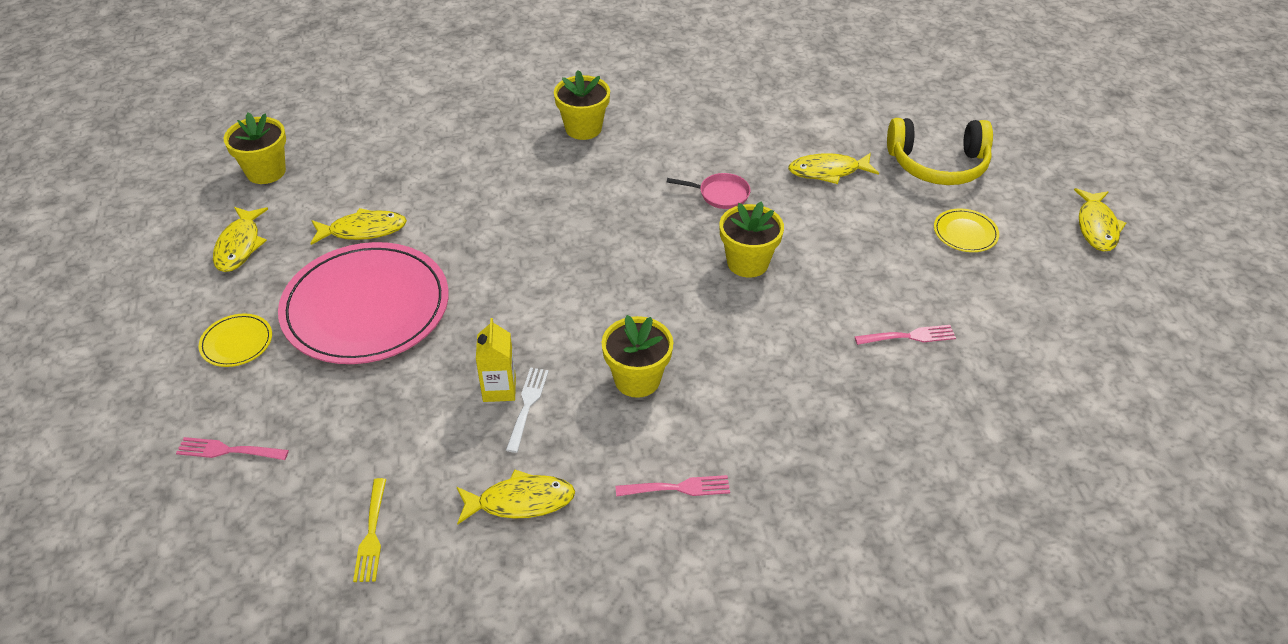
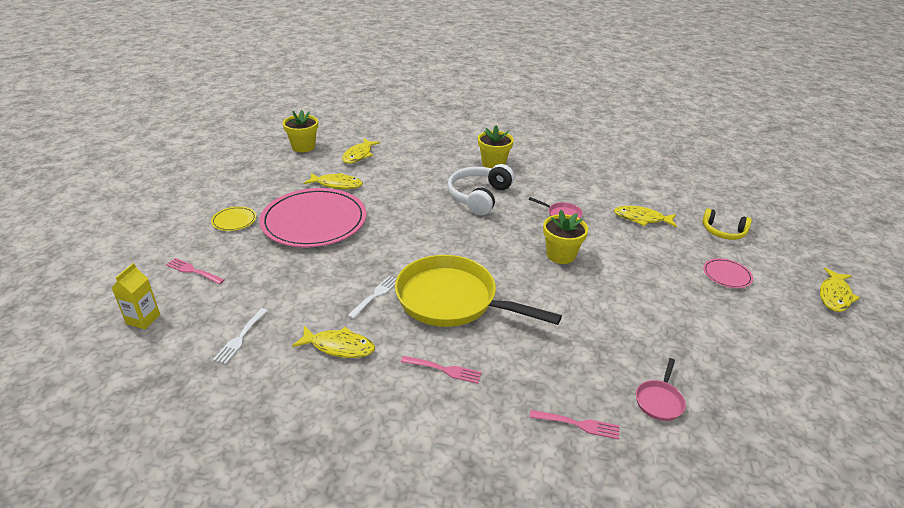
camera: 20 degrees right, 10 degrees down
yellow fish [213,207,268,272] -> yellow fish moved to [342,138,380,164]
yellow fork [353,478,386,582] -> white fork [213,308,268,364]
yellow carton [476,318,516,402] -> yellow carton moved to [112,263,160,329]
yellow flower pot [602,315,673,398] -> yellow pan [395,255,562,327]
pink fork [855,325,956,345] -> pink fork moved to [529,410,619,440]
yellow headphones [887,118,993,185] -> yellow headphones [702,208,752,240], size x0.62
yellow plate [934,208,999,252] -> pink plate [703,258,753,288]
none -> white headphones [447,164,514,215]
none -> pink pan [636,358,686,421]

